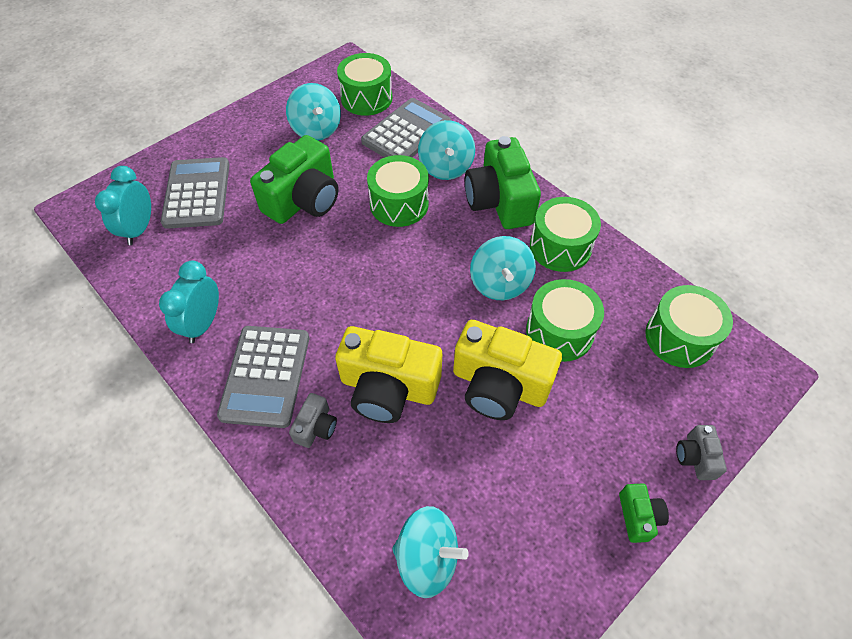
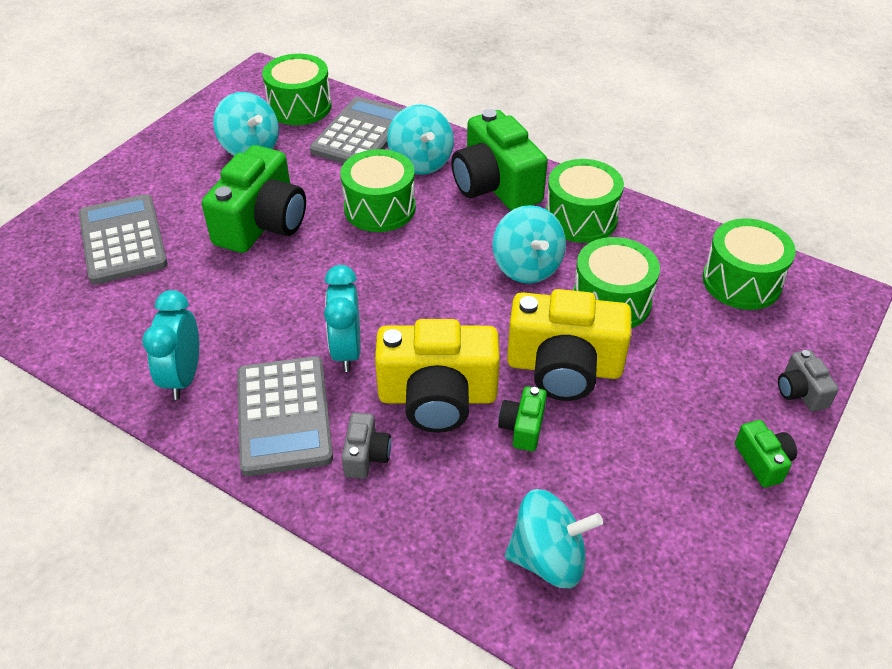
camera: 15 degrees left, 10 degrees down
turquoise clock [95,166,151,245] -> turquoise clock moved to [324,265,360,372]
none -> green camera [498,387,547,451]

